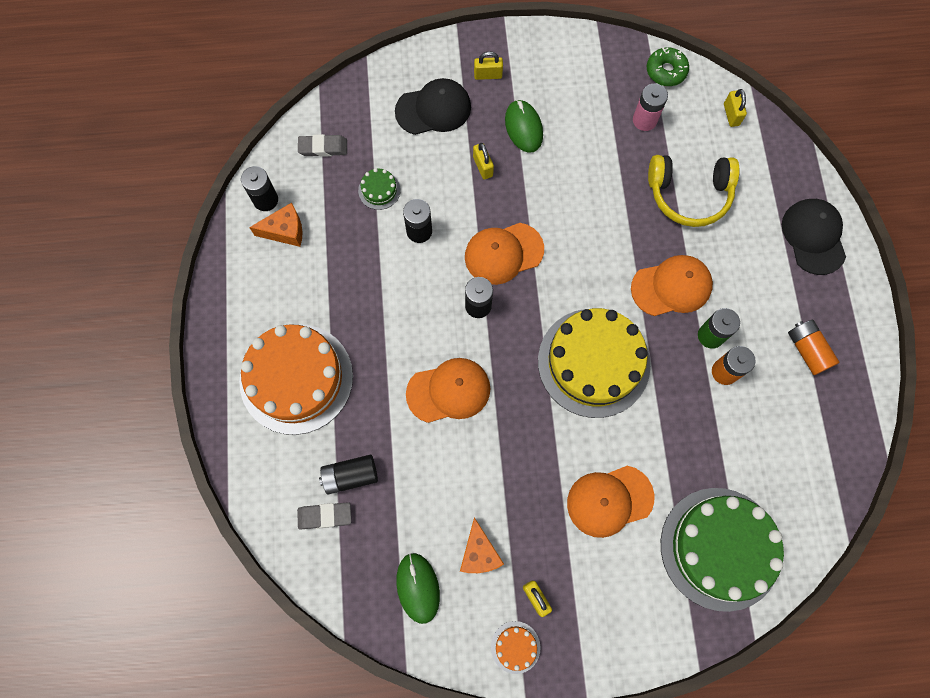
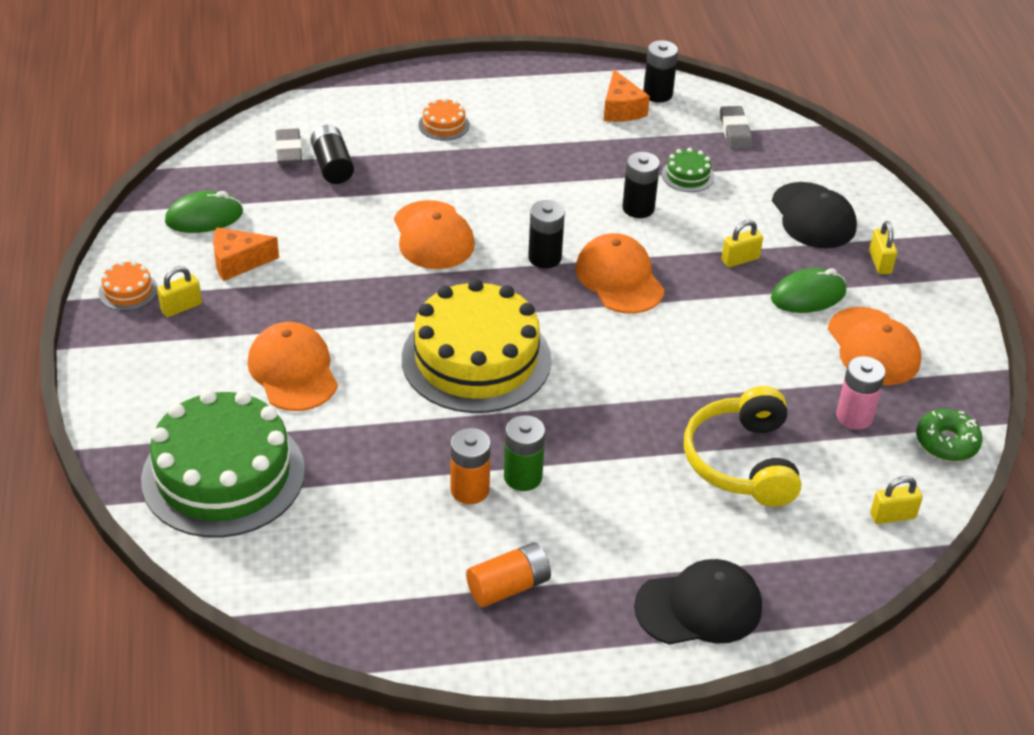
camera: 85 degrees right, 30 degrees down
orange cake [239,324,353,435] -> orange cake [419,98,470,141], size x0.40
orange cap [631,255,713,316] -> orange cap moved to [828,307,921,385]

